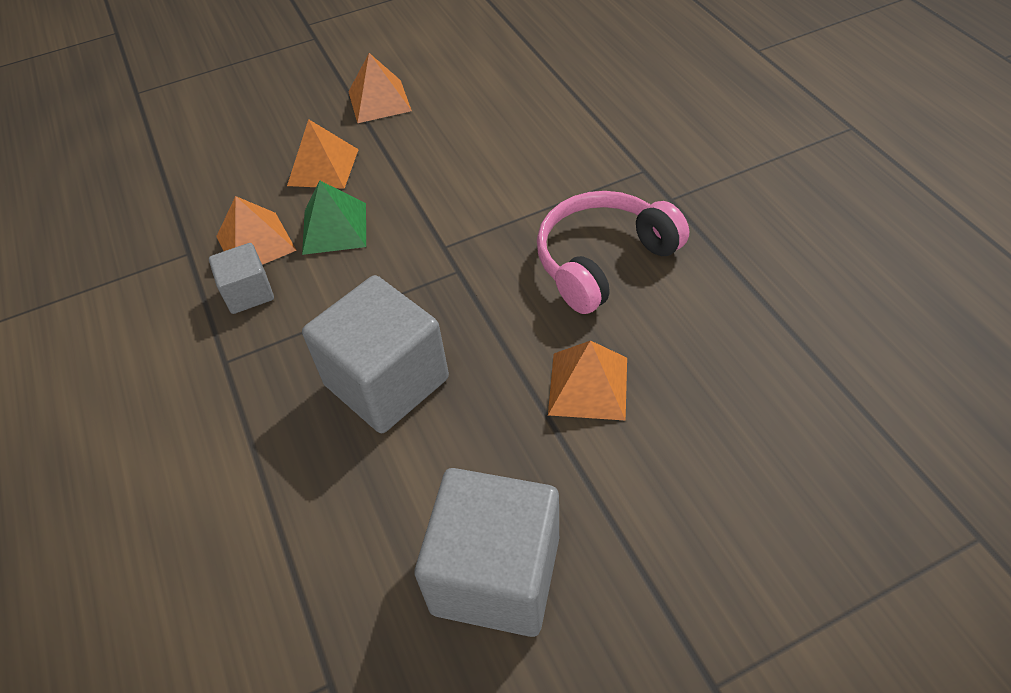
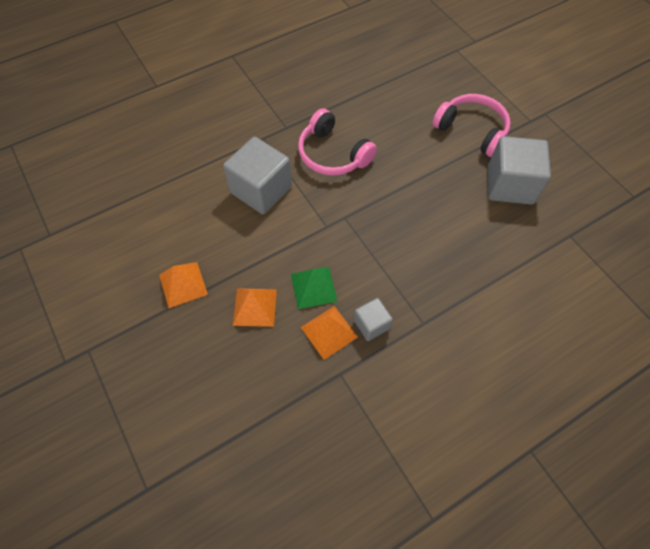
camera: 100 degrees left, 10 degrees up
grey cube [302,275,449,433] -> grey cube moved to [223,137,292,214]
orange pyramid [548,340,627,421] -> none
none -> pink headphones [432,94,511,157]

